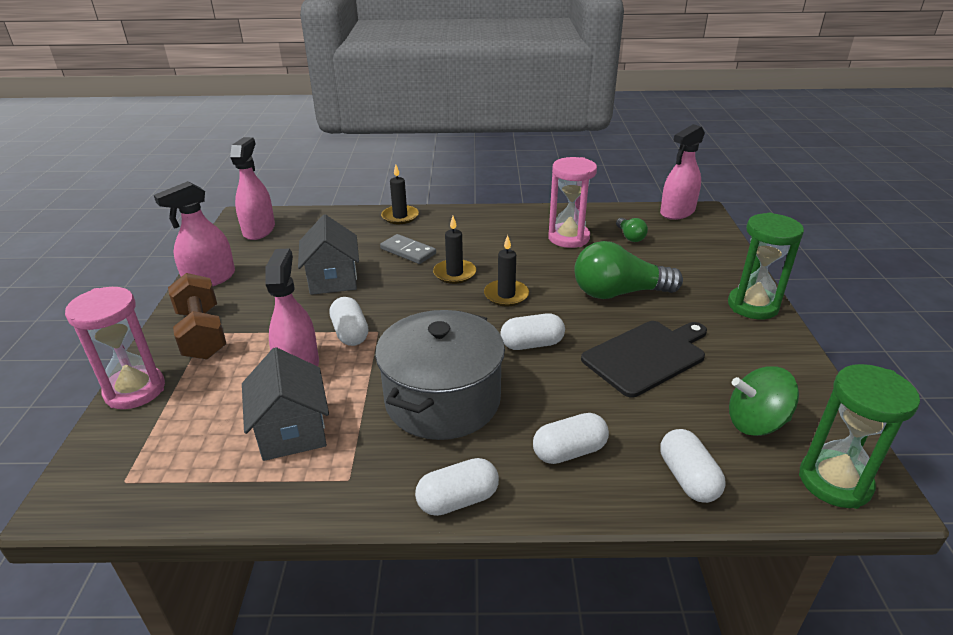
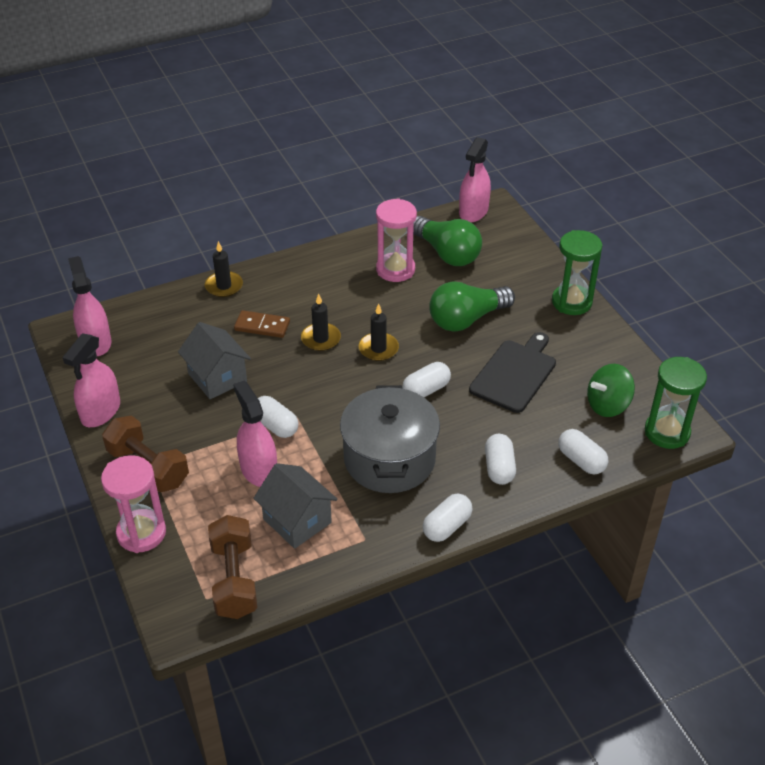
camera: 25 degrees left, 10 degrees up
grey domino [380,234,436,264] -> brown domino [234,310,290,338]
white capsule [533,413,609,464] -> white capsule turned 45 degrees counterclockwise [485,434,516,485]
green light bulb [616,218,648,242] -> green light bulb [413,216,482,266], size x2.10
none -> brown dumbbell [208,515,257,619]

